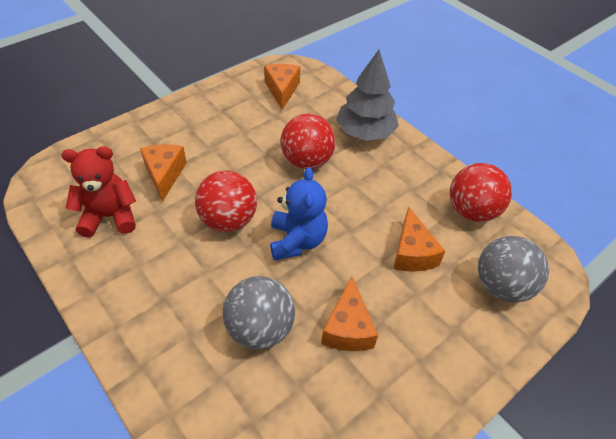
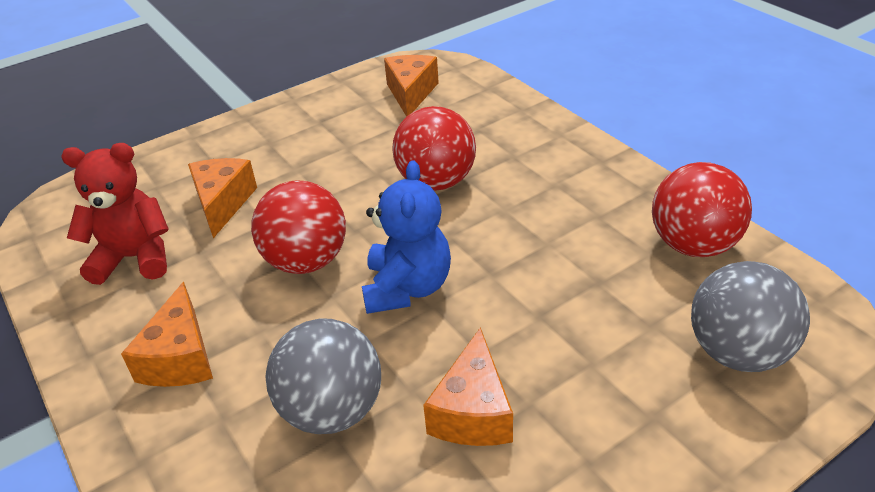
camera: 10 degrees right, 10 degrees down
grey tree [336,50,399,141] -> none
orange cheese [393,206,445,272] -> orange cheese moved to [121,282,213,387]

